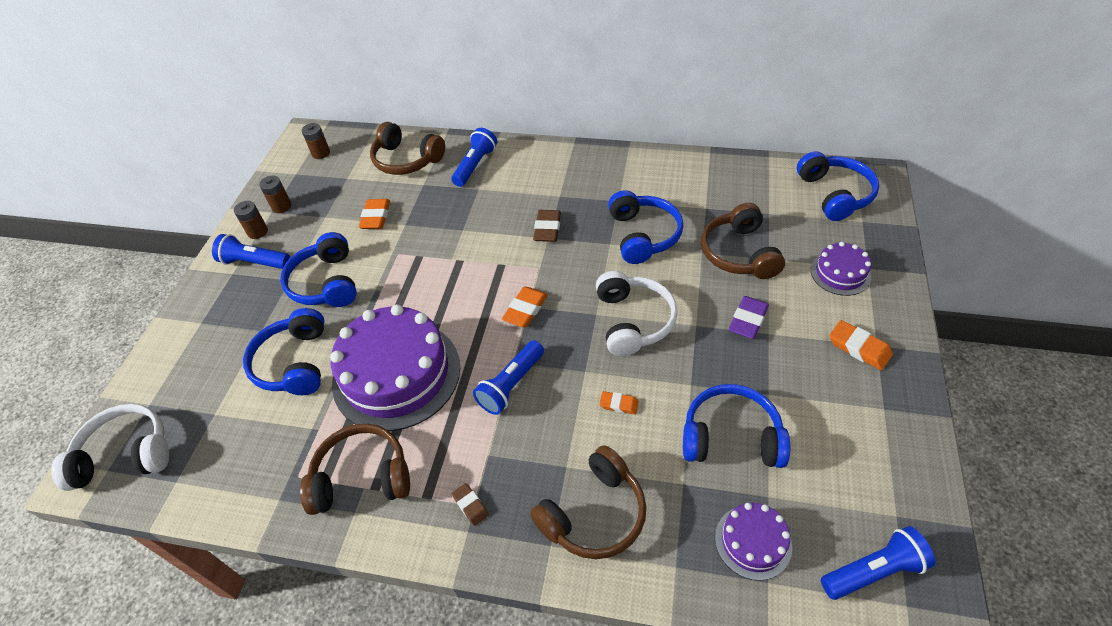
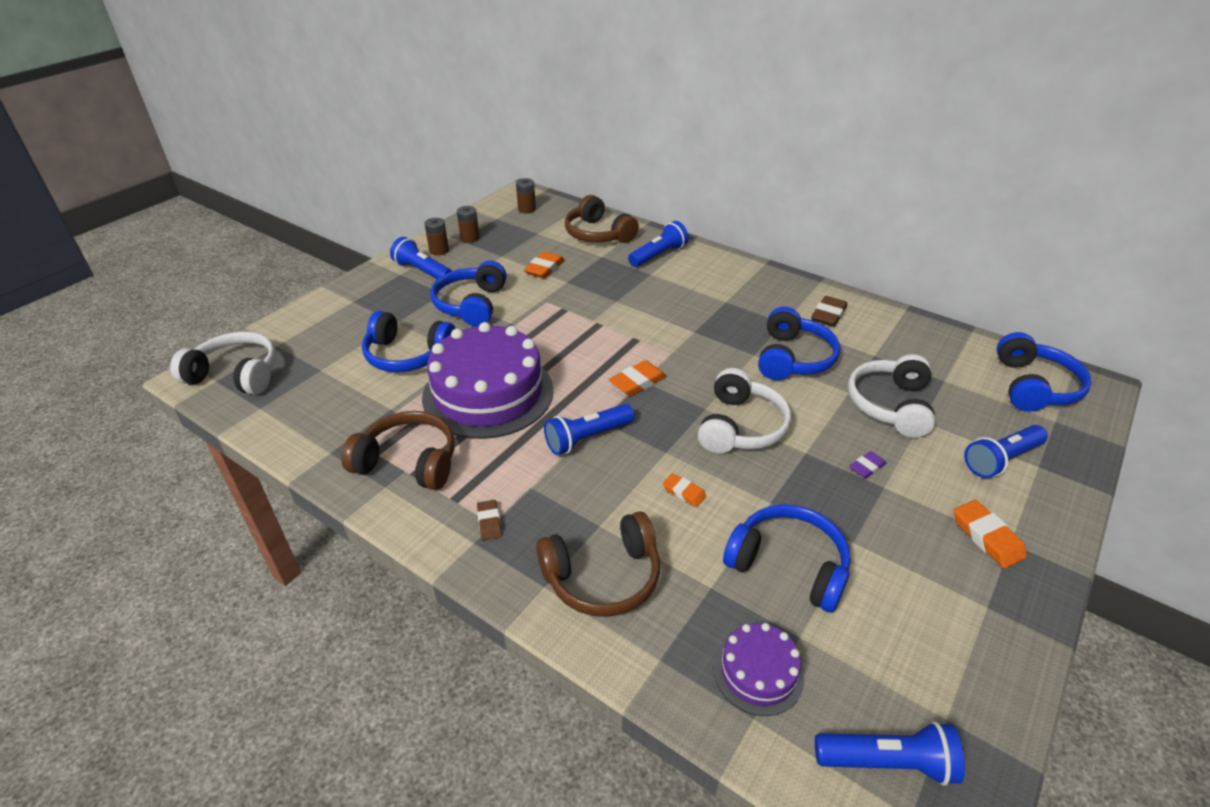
camera: 20 degrees right, 10 degrees down
blue headphones [243,308,324,395] -> blue headphones turned 90 degrees counterclockwise [362,311,456,372]
brown eraser [533,210,561,242] -> brown eraser moved to [811,296,847,327]
brown headphones [701,203,785,279] -> white headphones [848,354,935,438]
purple eraser [729,296,769,339] -> purple eraser [849,451,887,478], size x0.62
purple cake [811,242,871,296] -> blue flashlight [964,425,1048,478]

